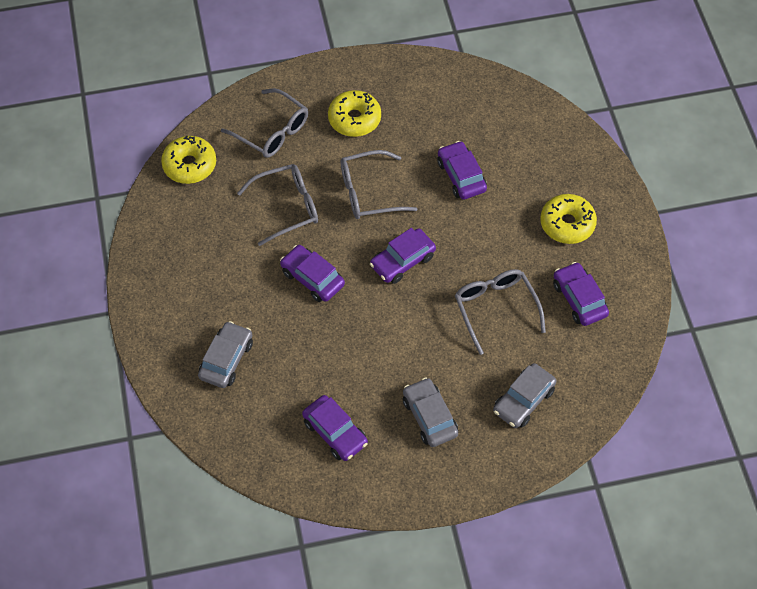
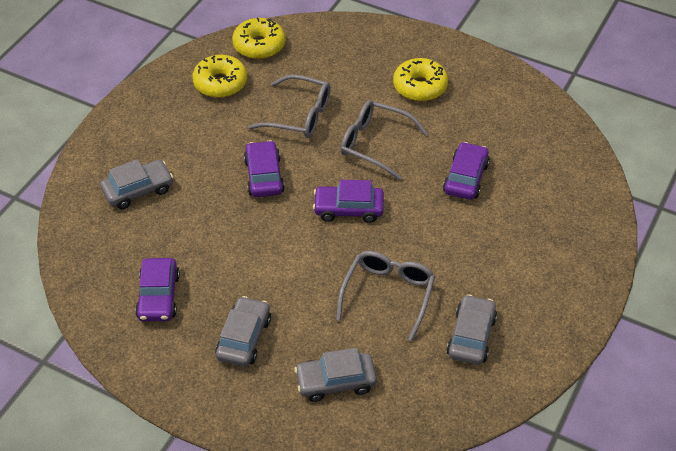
camera: 40 degrees right, 10 degrees down
grey glasses [221,88,308,158] -> none
yellow donut [540,194,597,244] -> yellow donut moved to [192,55,247,98]
purple car [553,262,609,326] -> grey car [447,294,497,365]

